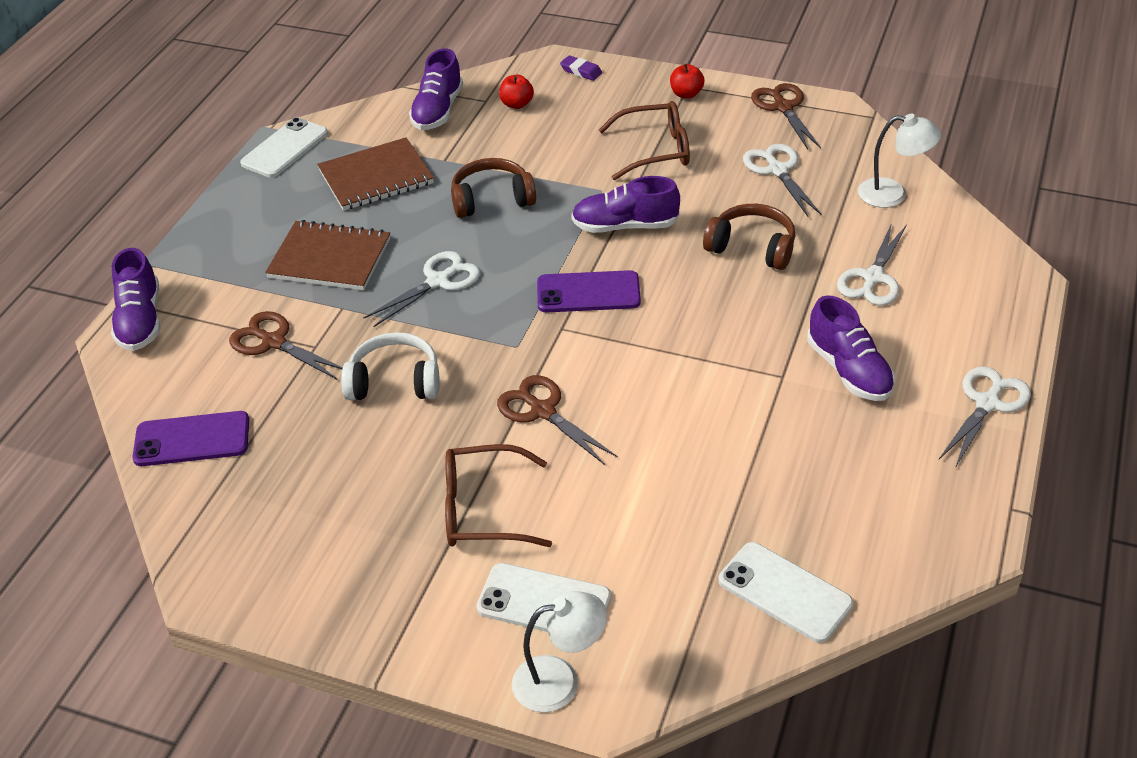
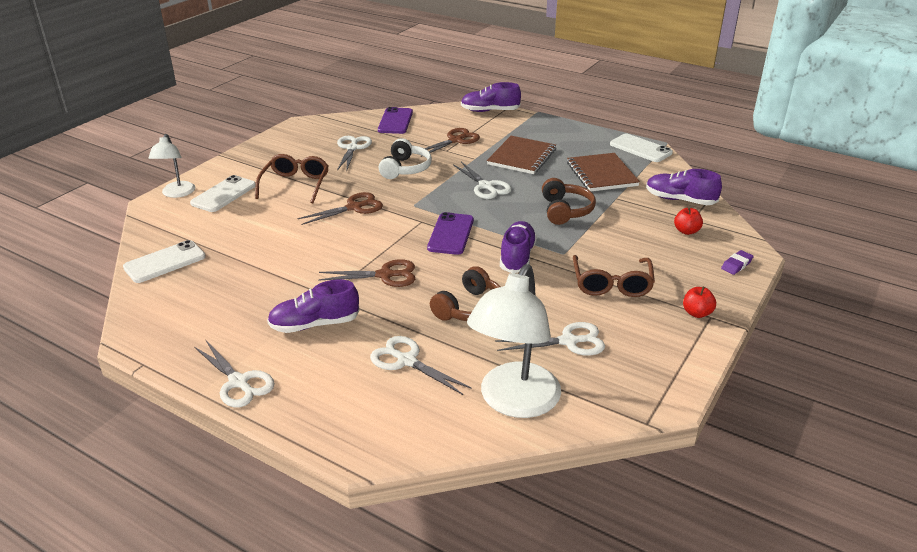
camera: 100 degrees right, 10 degrees down
brown scissors [751,83,821,149] -> brown scissors moved to [318,259,415,287]
white lamp [858,114,941,208] -> white lamp [467,264,561,418], size x1.76
none -> white scissors [337,136,372,170]

